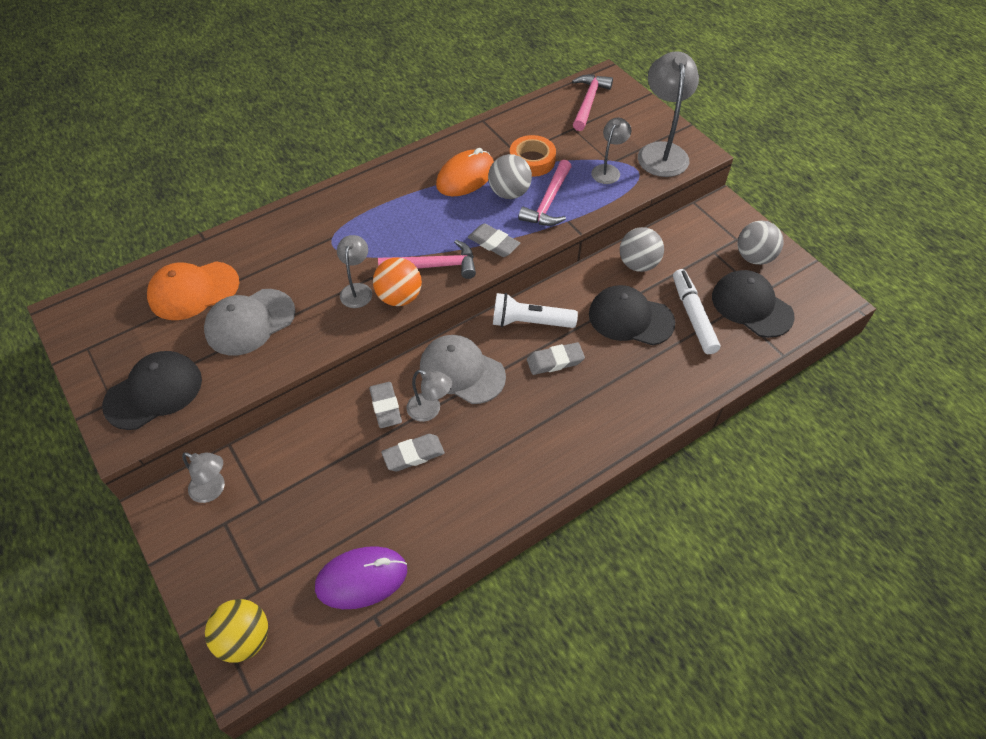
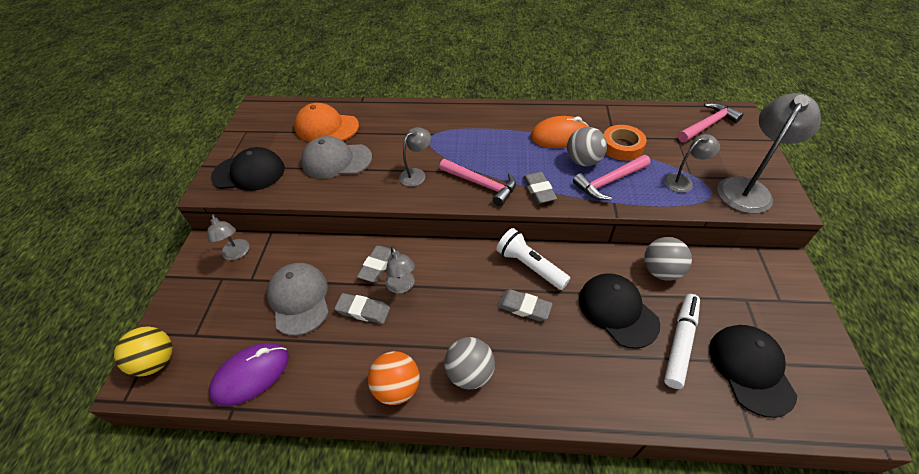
camera: 40 degrees right, 5 degrees down
purple mouse [315,546,407,609] -> purple mouse turned 60 degrees counterclockwise [209,343,289,406]
orange ball [373,257,422,306] -> orange ball moved to [368,351,420,405]
grey cap [420,335,506,404] -> grey cap moved to [267,263,329,336]
grey ball [737,220,784,265] -> grey ball moved to [444,337,495,390]

